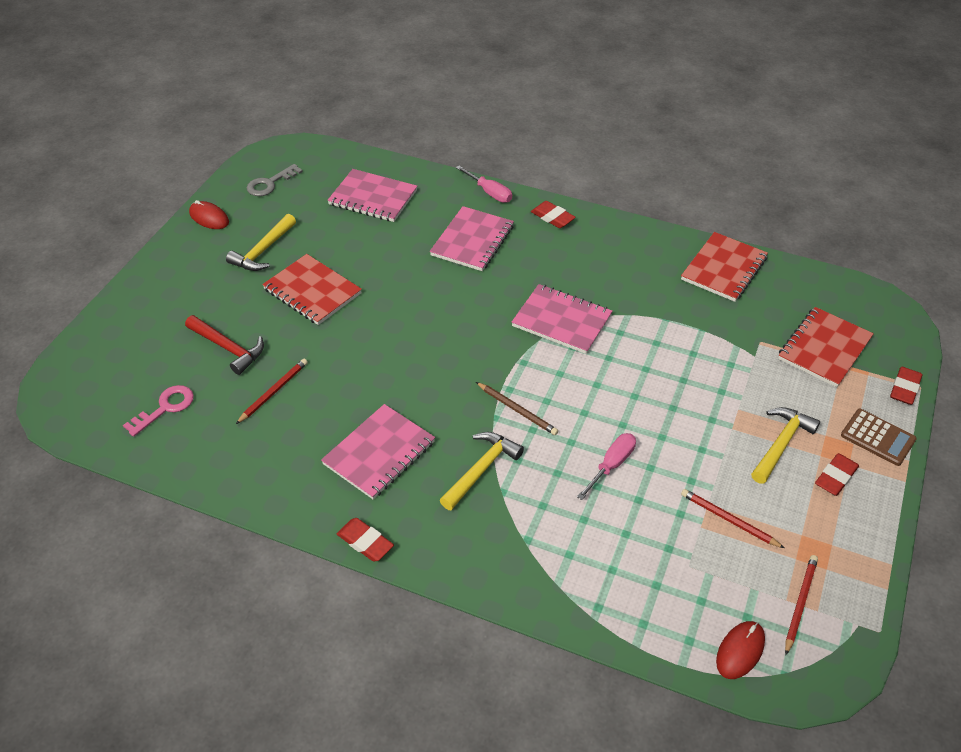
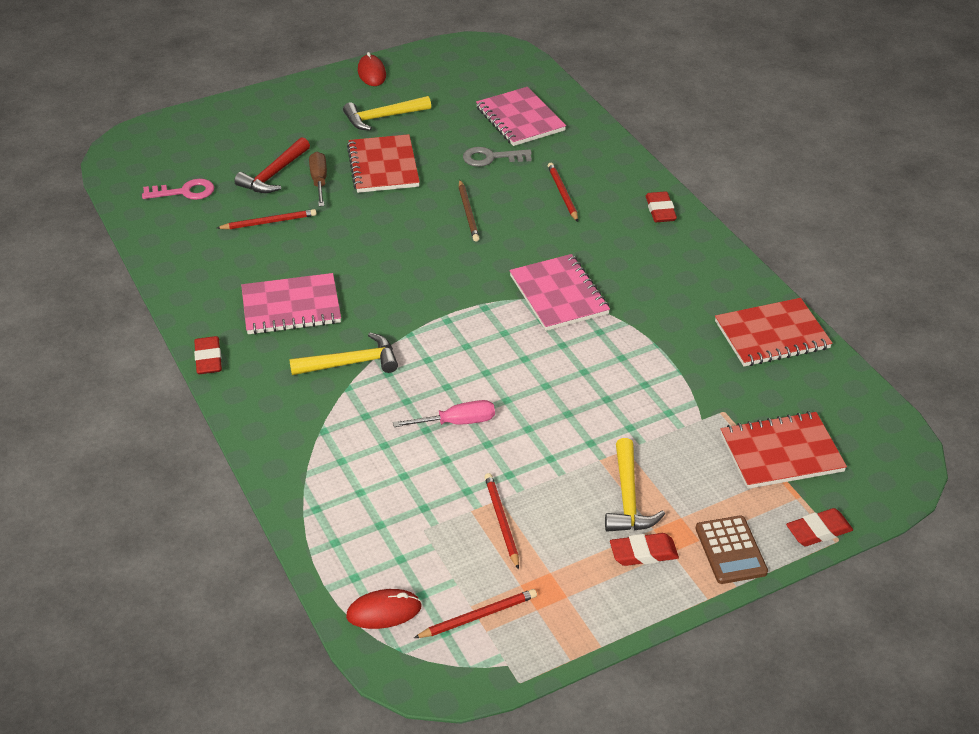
camera: 40 degrees right, 5 degrees down
red hammer [185,315,264,375] -> red hammer turned 45 degrees clockwise [234,137,310,193]
grey key [247,164,303,196] -> grey key moved to [463,147,532,167]
pink notebook [430,206,514,271] -> red pencil [548,163,578,222]
pink screwdriver [456,166,512,203] -> none
brown pencil [476,382,558,435] -> brown pencil moved to [459,180,480,242]
yellow hammer [751,407,820,484] -> yellow hammer turned 105 degrees clockwise [605,438,665,532]
none -> brown screwdriver [309,152,327,207]

